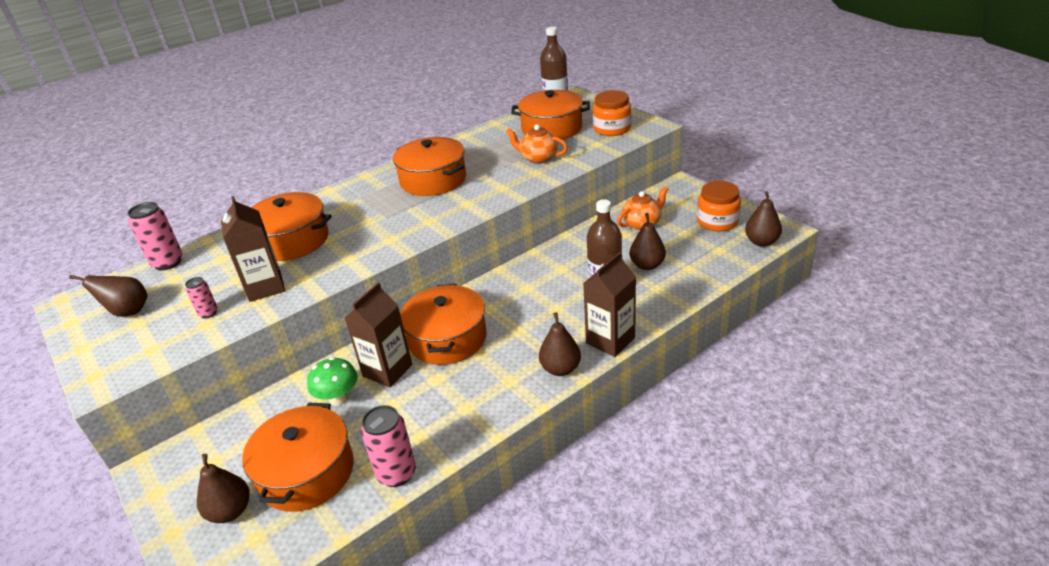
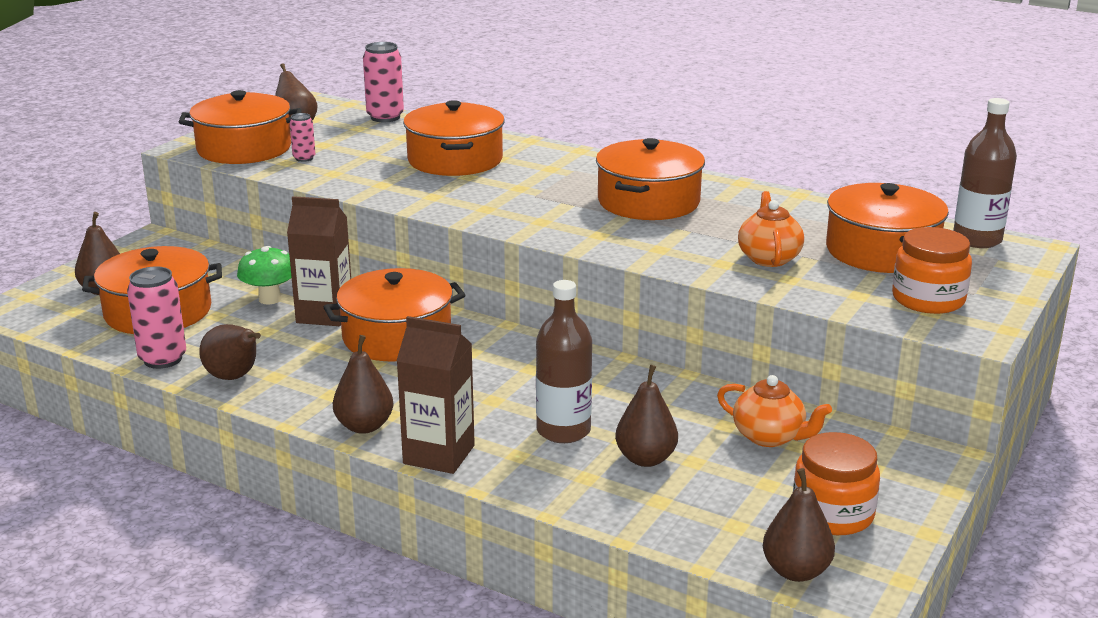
camera: 65 degrees right, 10 degrees down
brown carton [221,196,285,302] -> none
none -> orange pot [179,90,302,164]
none -> brown pear [199,324,261,380]

